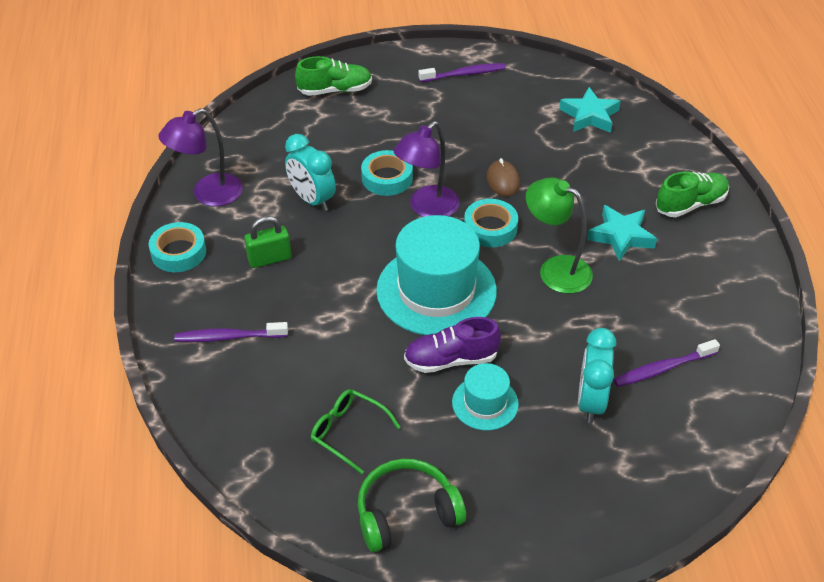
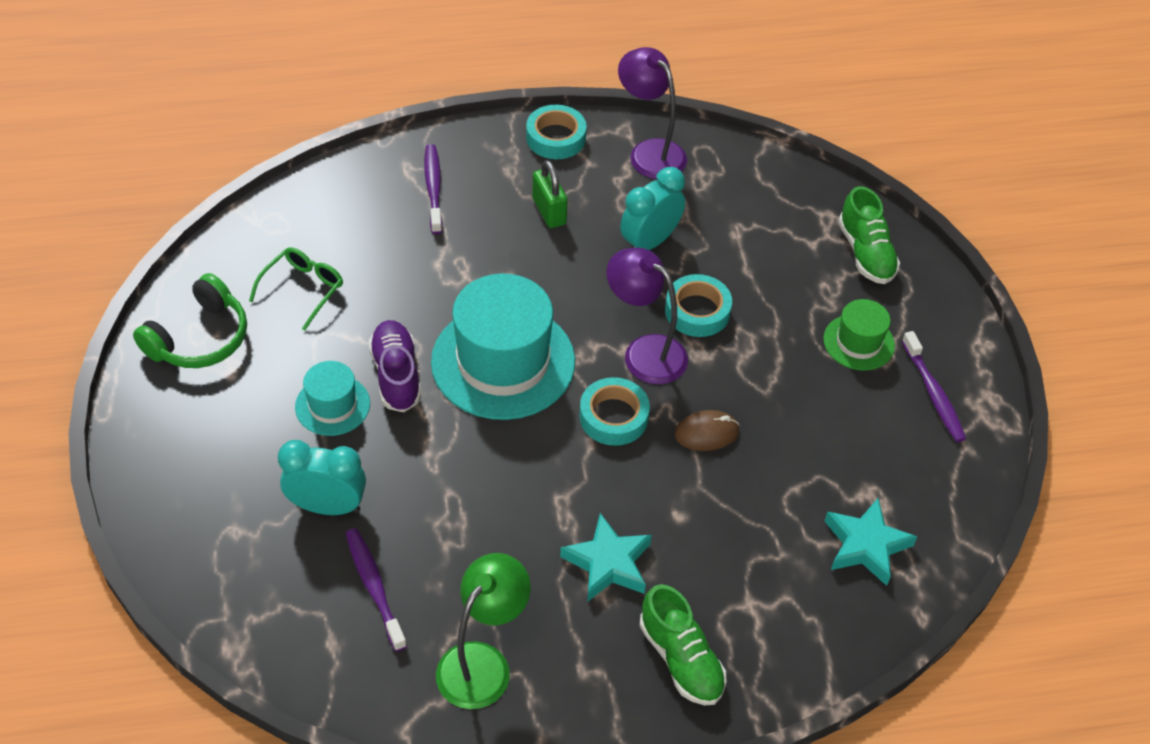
camera: 85 degrees right, 5 degrees up
green headphones [358,459,466,552] -> green headphones turned 60 degrees clockwise [133,273,247,368]
green lamp [526,178,593,294] -> green lamp moved to [436,553,531,709]
none -> green hat [823,299,895,371]

